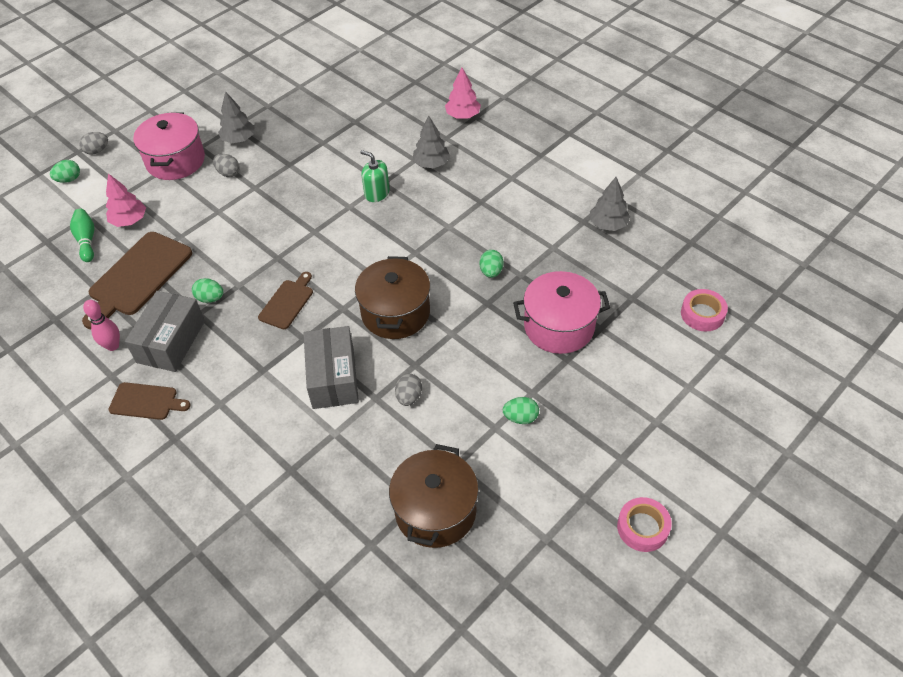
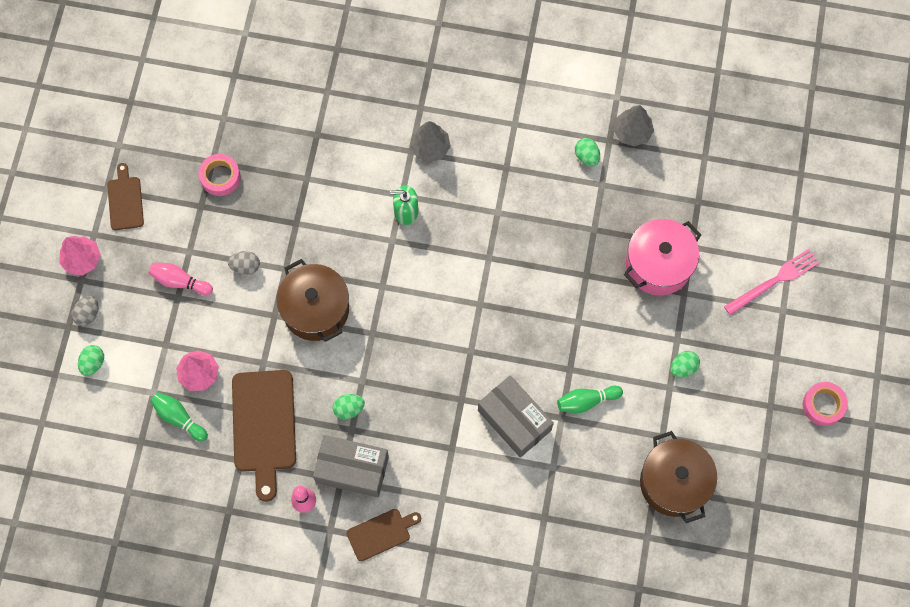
camera: 35 degrees left, 20 degrees up
grey box [125,291,205,372] -> grey box turned 60 degrees counterclockwise [313,435,389,497]
pink pot [133,112,205,180] -> pink bowling pin [148,263,213,296]
grey tree [218,91,255,143] -> none
brown cutting board [258,272,313,329] -> brown cutting board moved to [107,163,144,230]
brown pot [355,256,430,339] -> brown pot moved to [276,259,349,342]
grey egg [395,374,422,406] -> green bowling pin [557,386,623,413]
pink tree [445,68,481,119] -> pink tree moved to [59,236,101,276]
green egg [480,250,503,278] -> green egg moved to [575,138,600,166]
pink tape [681,289,728,331] -> pink tape moved to [199,154,241,196]
none -> pink fork [724,249,820,315]

